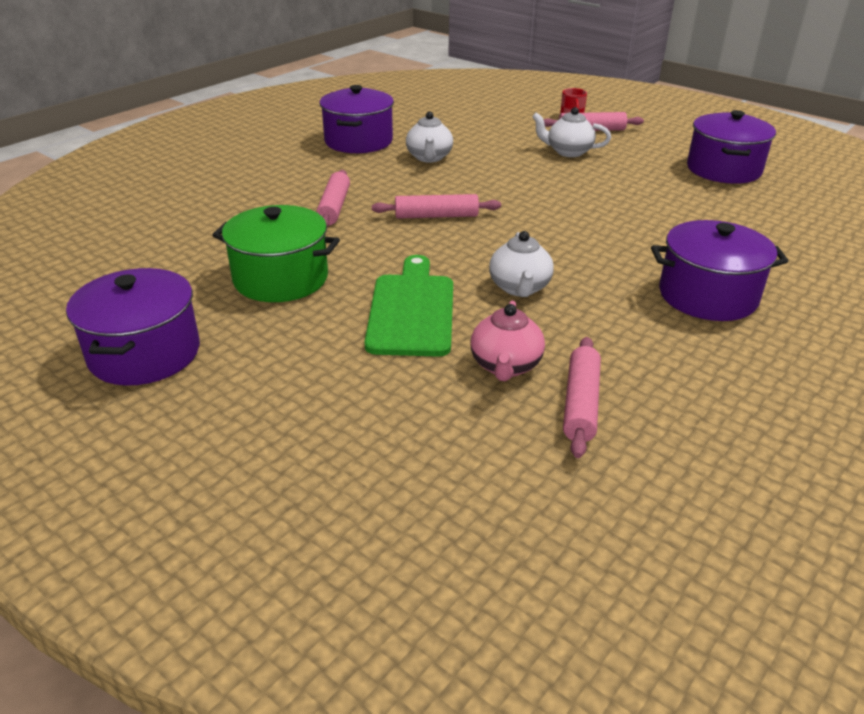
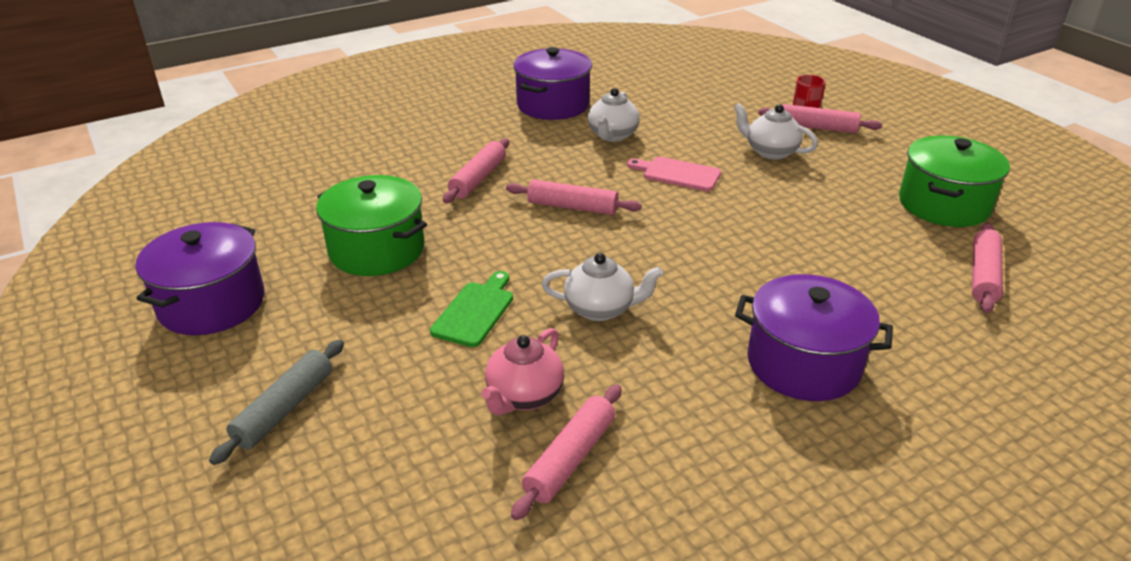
camera: 20 degrees right, 0 degrees up
green cutting board [364,255,453,357] -> green cutting board [430,271,513,347], size x0.63
white teapot [489,231,554,297] -> white teapot turned 105 degrees counterclockwise [542,253,663,321]
purple pot [687,110,776,184] -> green pot [899,135,1010,227]
none -> grey rolling pin [209,340,344,465]
none -> pink cutting board [627,157,721,191]
none -> pink rolling pin [972,223,1003,313]

